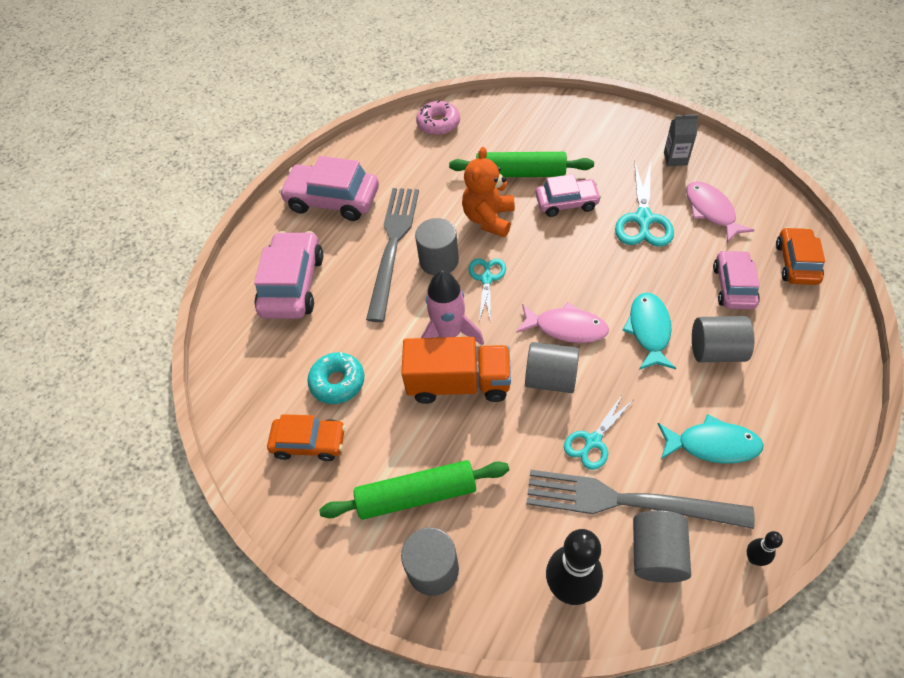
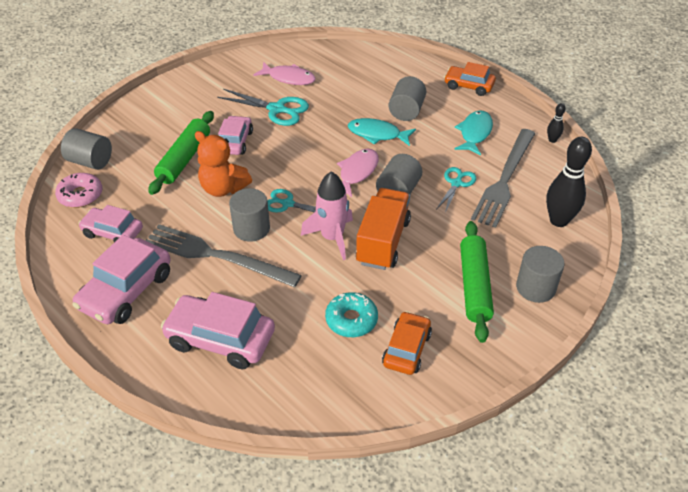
camera: 80 degrees left, 10 degrees down
turquoise scissors [564,395,633,470] -> turquoise scissors turned 120 degrees counterclockwise [436,167,476,213]
grey cylinder [633,510,691,583] -> grey cylinder moved to [61,128,112,170]
grey carton [664,114,698,166] -> none
pink fish [686,181,755,243] -> pink fish turned 150 degrees counterclockwise [254,62,316,85]
pink car [713,250,760,309] -> pink car moved to [78,205,143,242]
orange car [776,227,825,285] -> orange car moved to [444,62,496,96]

